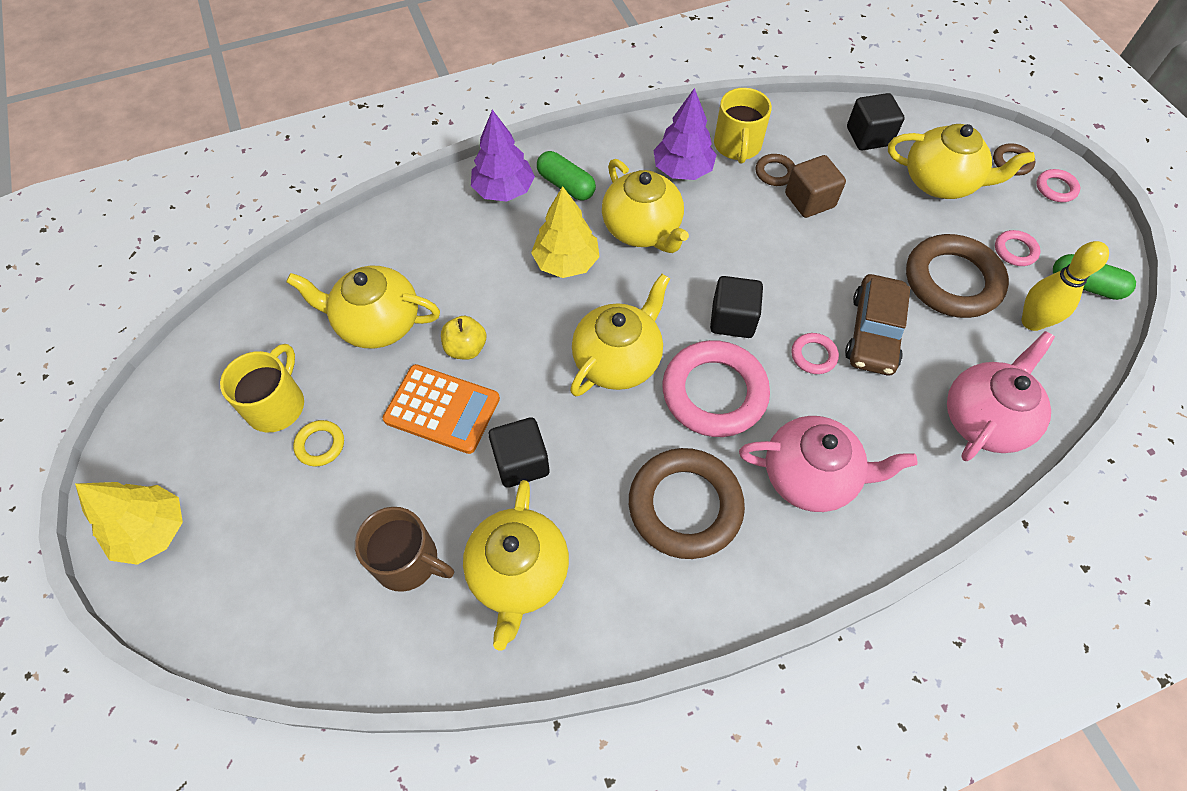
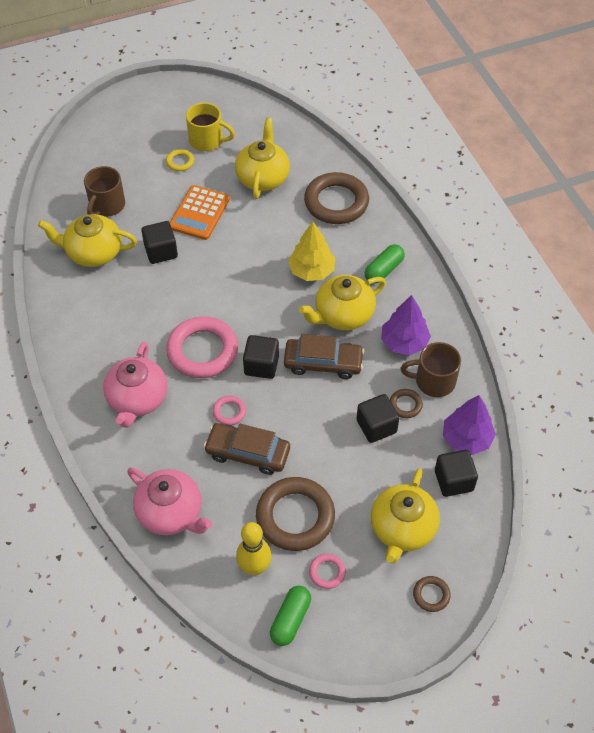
camera: 90 degrees right, 5 degrees down
yellow tree [75,482,183,565] -> none
yellow apple [441,316,486,360] -> none
purple tree [471,110,535,202] -> purple tree moved to [443,395,496,455]
yellow teapot [570,274,670,396] -> none
brown ring [629,448,745,559] -> brown ring moved to [304,172,369,224]
yellow mug [714,88,772,164] -> brown mug [401,342,461,397]
brown cube [785,155,846,218] -> black cube [357,394,399,443]
pink ring [1037,169,1080,202] -> none
none -> brown car [284,334,364,379]

